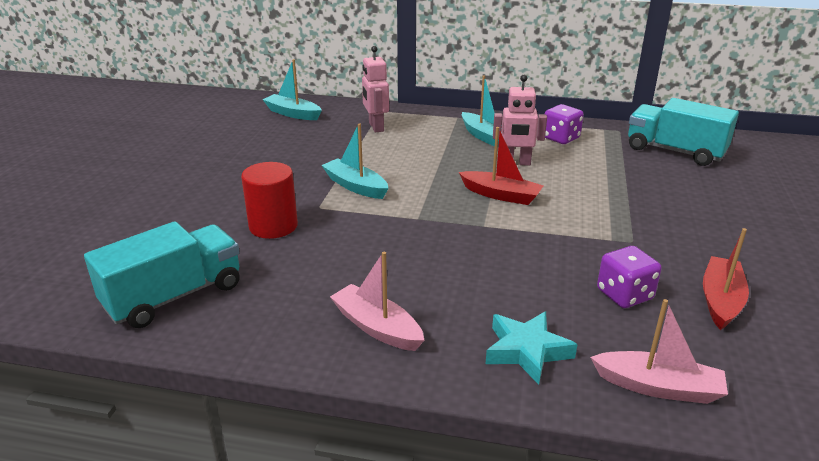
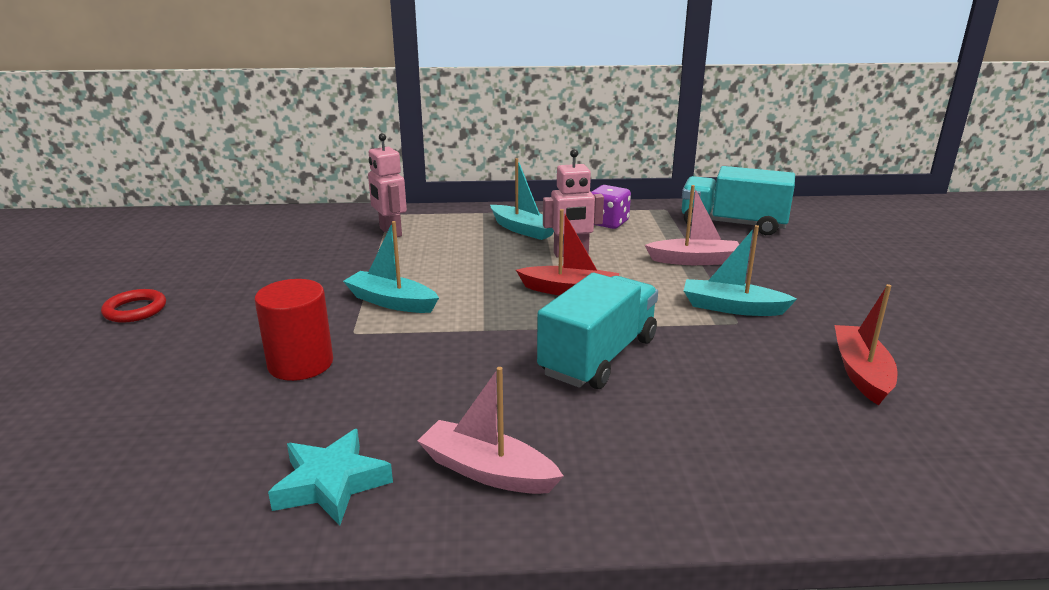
camera: 15 degrees left, 5 degrees down
turquoise truck [84,221,240,328] -> turquoise truck moved to [537,273,658,389]
turquoise boat [262,59,322,120] -> turquoise boat moved to [684,225,797,316]
turquoise star [486,311,578,385] -> turquoise star moved to [268,429,393,526]
pink boat [590,299,728,404] -> pink boat moved to [645,185,739,265]
purple dice [597,246,662,308] -> none
none -> red ring [101,289,166,323]

